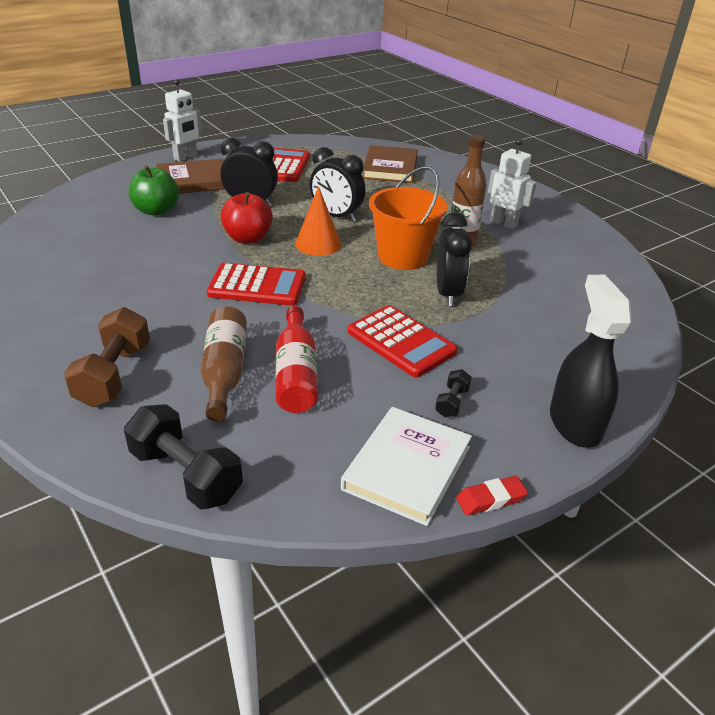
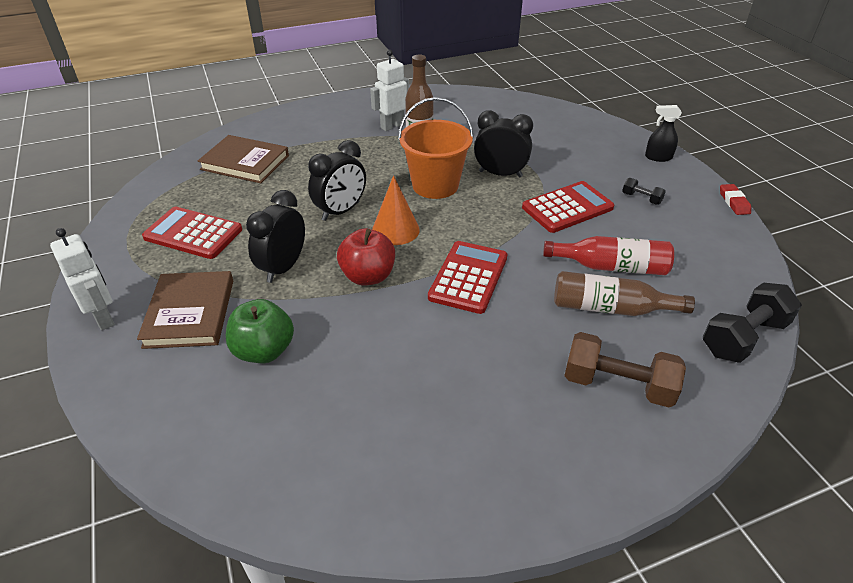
camera: 75 degrees left, 5 degrees up
white book [341,407,472,526] -> none
black spray bottle [550,275,632,448] -> black spray bottle [645,105,682,162], size x0.56

